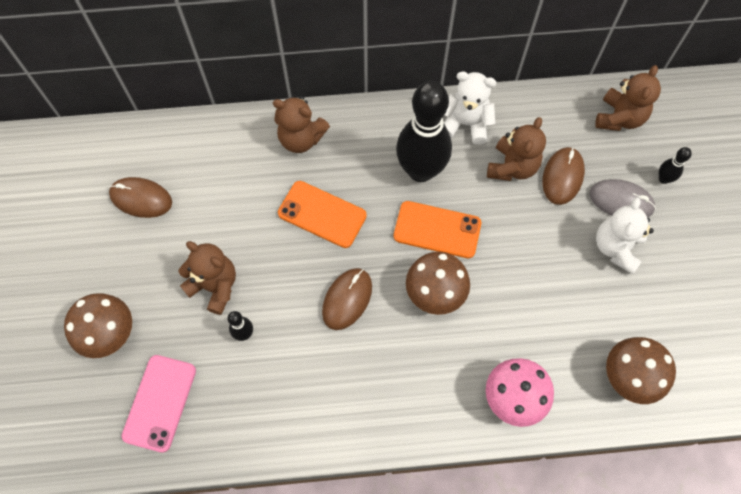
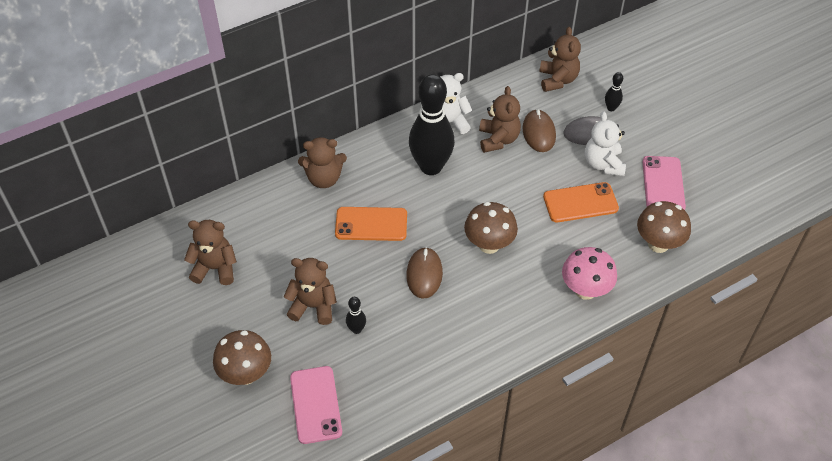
camera: 25 degrees left, 15 degrees down
brown mouse [109,177,172,218] -> brown teddy bear [184,220,237,285]
orange phone [394,201,481,258] -> orange phone moved to [543,182,619,222]
none -> pink phone [642,156,686,210]

